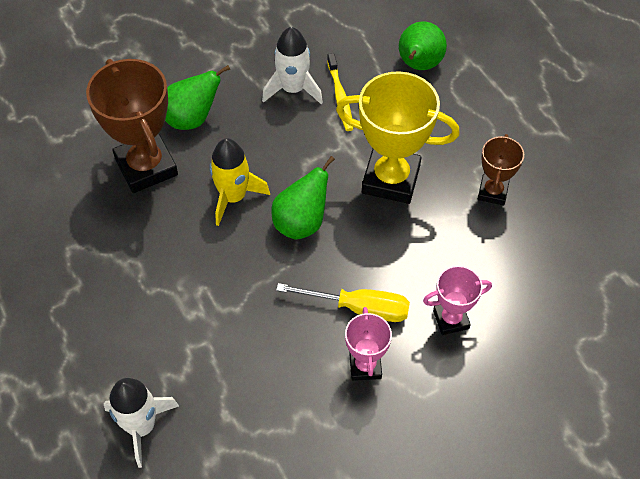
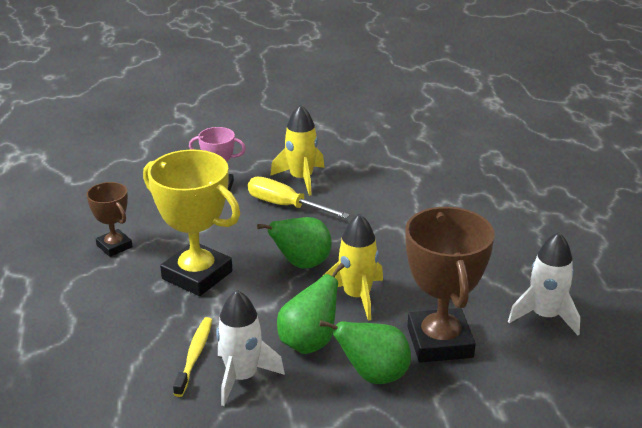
camera: 160 degrees left, 25 degrees down
white rocket [104,378,179,468] -> white rocket moved to [508,232,580,335]
pink trophy [345,307,392,381] -> yellow rocket [270,104,325,196]
green pear [399,21,447,70] -> green pear moved to [277,263,345,354]
brown trophy [478,134,524,205] -> brown trophy turned 75 degrees counterclockwise [86,182,133,257]

